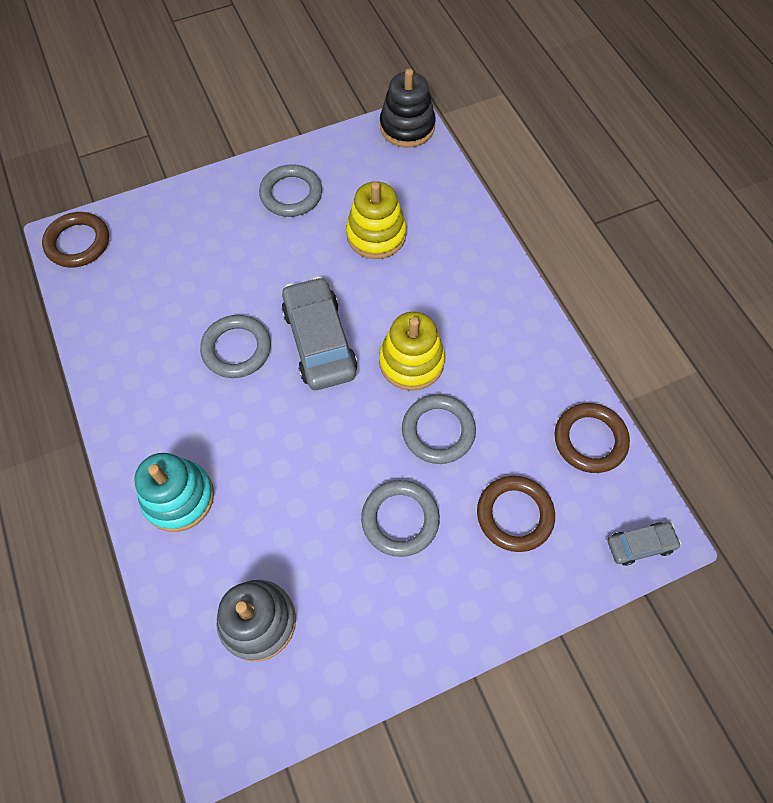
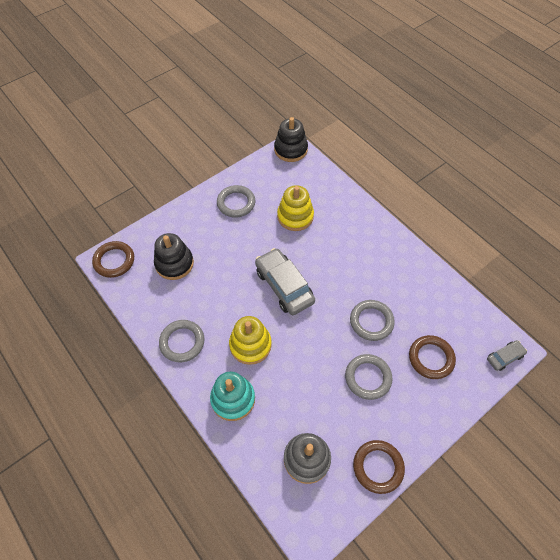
camera: 15 degrees left, 5 degrees down
grey ring [200,315,271,378] -> grey ring moved to [159,320,204,363]
yellow stacking toy [379,312,445,391] -> yellow stacking toy moved to [229,316,272,365]
brown ring [554,403,630,473] -> brown ring moved to [353,440,405,494]
none -> black stacking toy [154,233,194,280]

